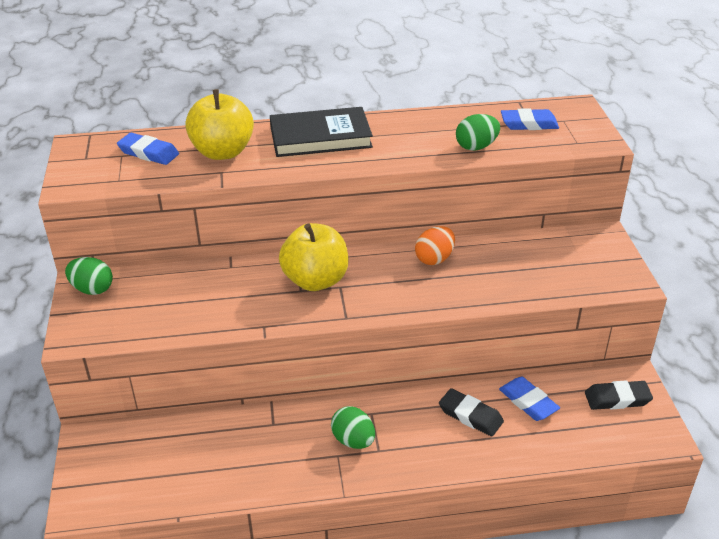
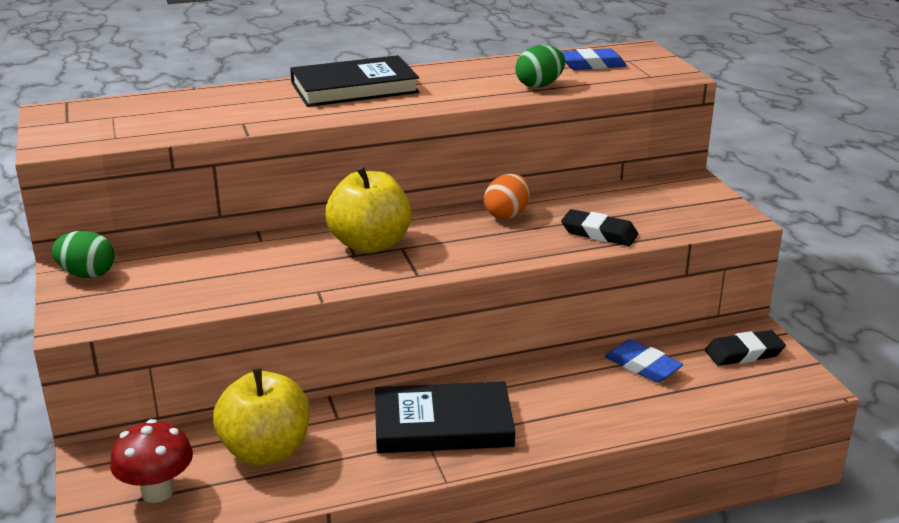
camera: 10 degrees left, 10 degrees down
blue eraser [117,133,179,165] -> none
yellow apple [185,89,254,160] -> yellow apple moved to [213,367,310,466]
green egg [331,406,375,449] -> black book [375,381,515,453]
black eraser [439,388,504,436] -> black eraser moved to [561,209,638,246]
none -> red mushroom [110,419,193,503]

